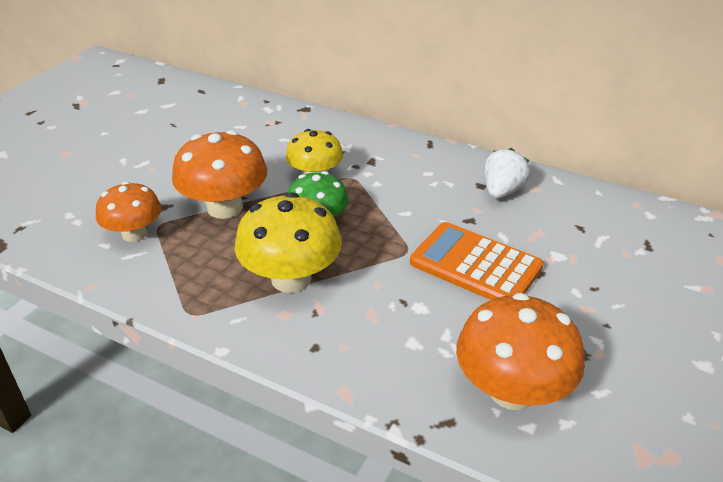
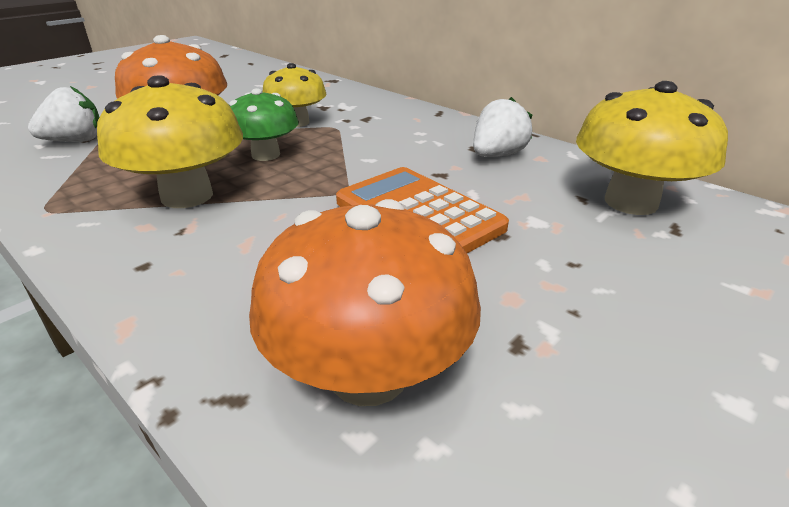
camera: 15 degrees right, 5 degrees down
orange mushroom [96,182,162,242] -> white strawberry [28,86,100,142]
none -> yellow mushroom [576,81,728,215]

